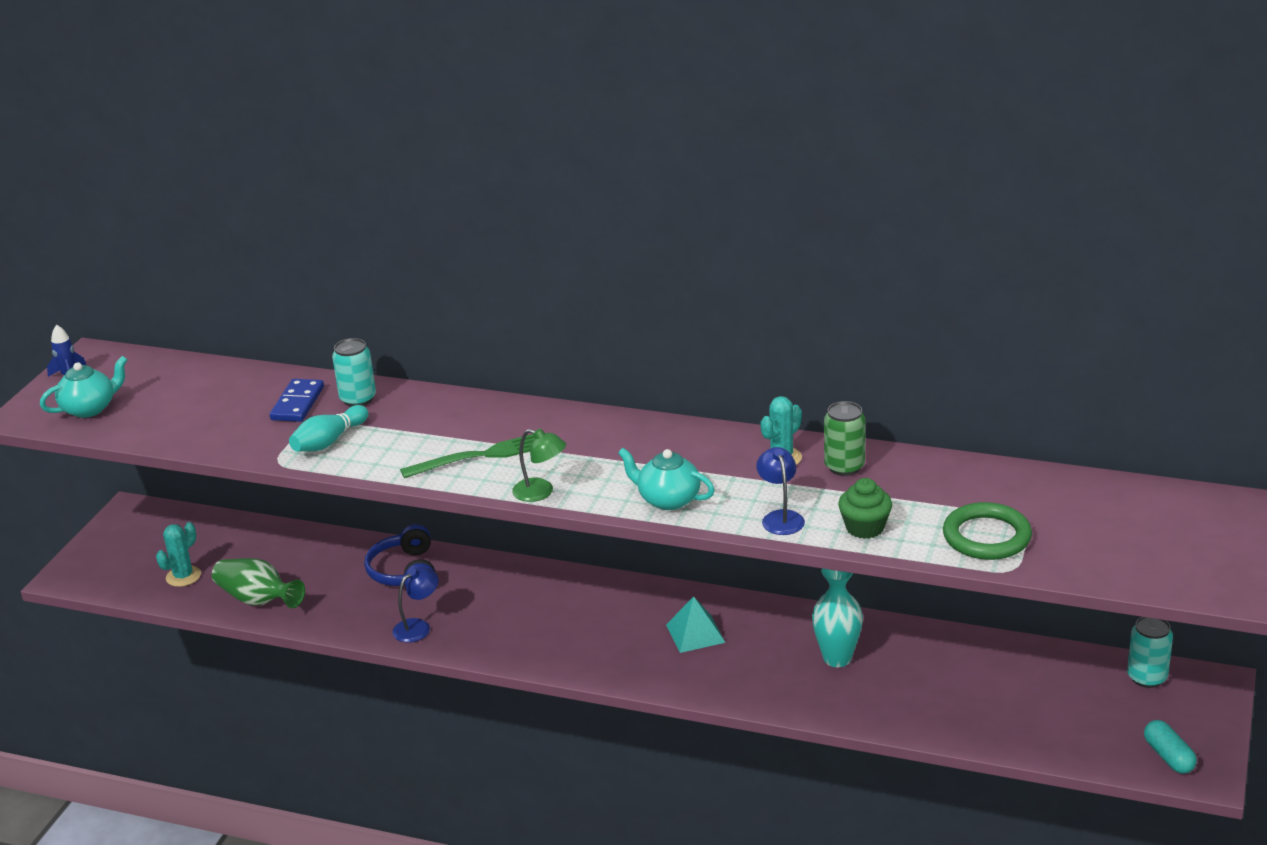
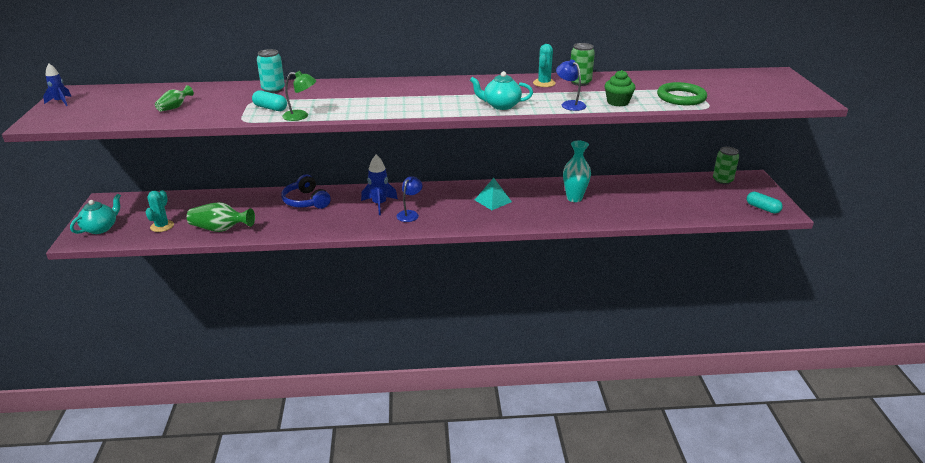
camera: 25 degrees left, 0 degrees up
turquoise teapot [40,356,127,418] -> turquoise teapot moved to [70,194,121,234]
blue domino [270,379,324,422] -> none
turquoise bowling pin [289,405,368,451] -> turquoise capsule [252,90,287,111]
blue lamp [393,567,439,642] -> blue lamp moved to [396,176,423,222]
green fork [400,434,535,478] -> none
green lamp [512,429,566,502] -> green lamp moved to [282,71,316,121]
turquoise can [1127,617,1173,688] -> green can [713,147,739,185]
none -> green vase [155,85,194,112]
none -> blue rocket [361,155,398,215]

